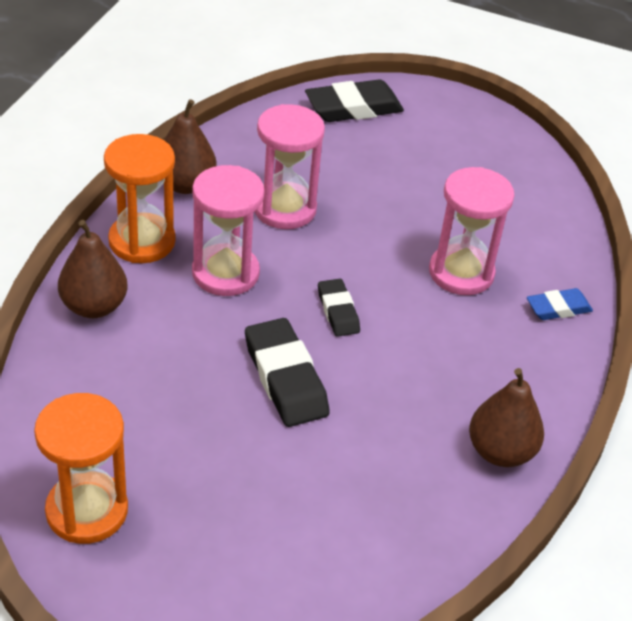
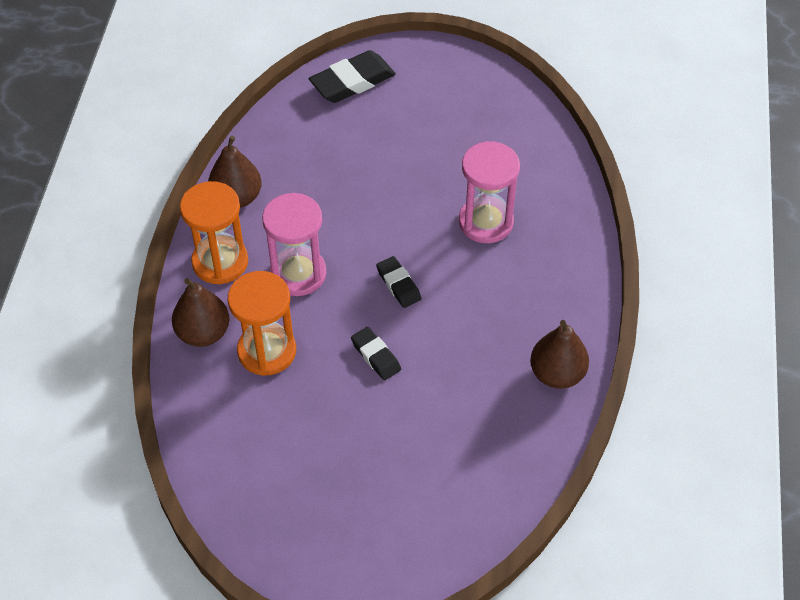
camera: 10 degrees left, 10 degrees up
orange hourglass [34,393,128,544] -> orange hourglass moved to [228,271,296,376]
black eraser [245,318,330,427] -> black eraser [351,327,401,380], size x0.59
pink hourglass [254,104,325,229] -> none
blue eraser [527,288,593,320] -> none

